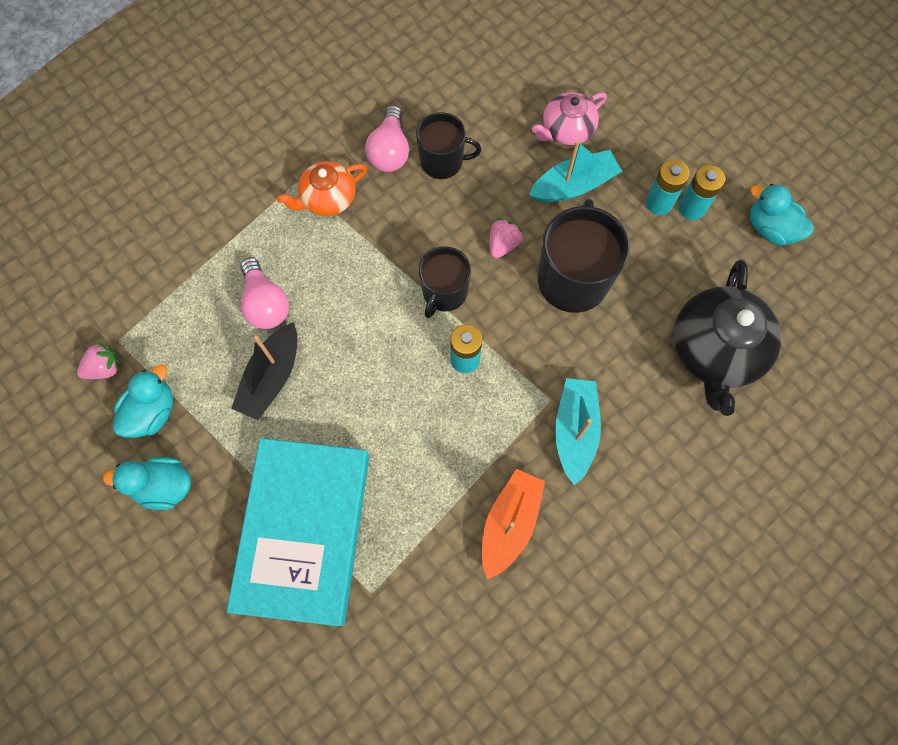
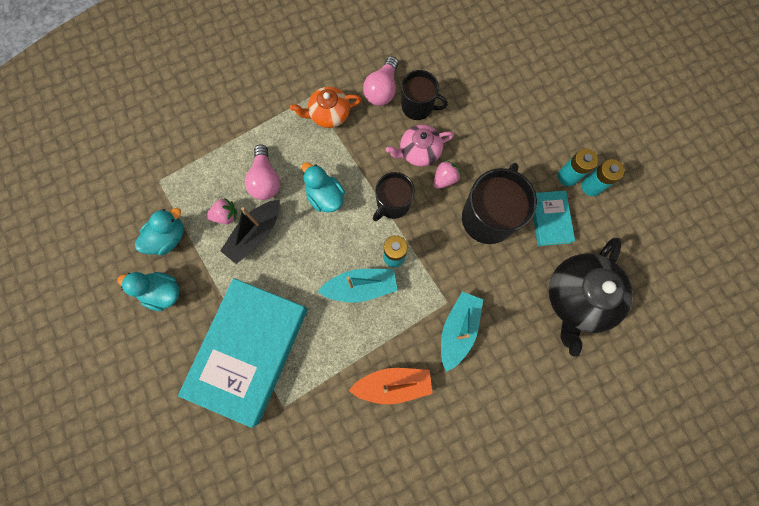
camera: 15 degrees right, 5 degrees up
pink strawberry [77,343,120,379] -> pink strawberry moved to [206,198,237,224]
orange boat [482,469,545,579] -> orange boat turned 45 degrees clockwise [349,368,433,404]
turquoise boat [529,141,623,203] -> turquoise boat moved to [318,269,397,303]
pink teapot [532,92,607,145] -> pink teapot moved to [386,125,454,167]
turquoise duck [750,184,814,246] -> turquoise duck moved to [302,162,345,212]
none -> turquoise book [533,191,575,246]

